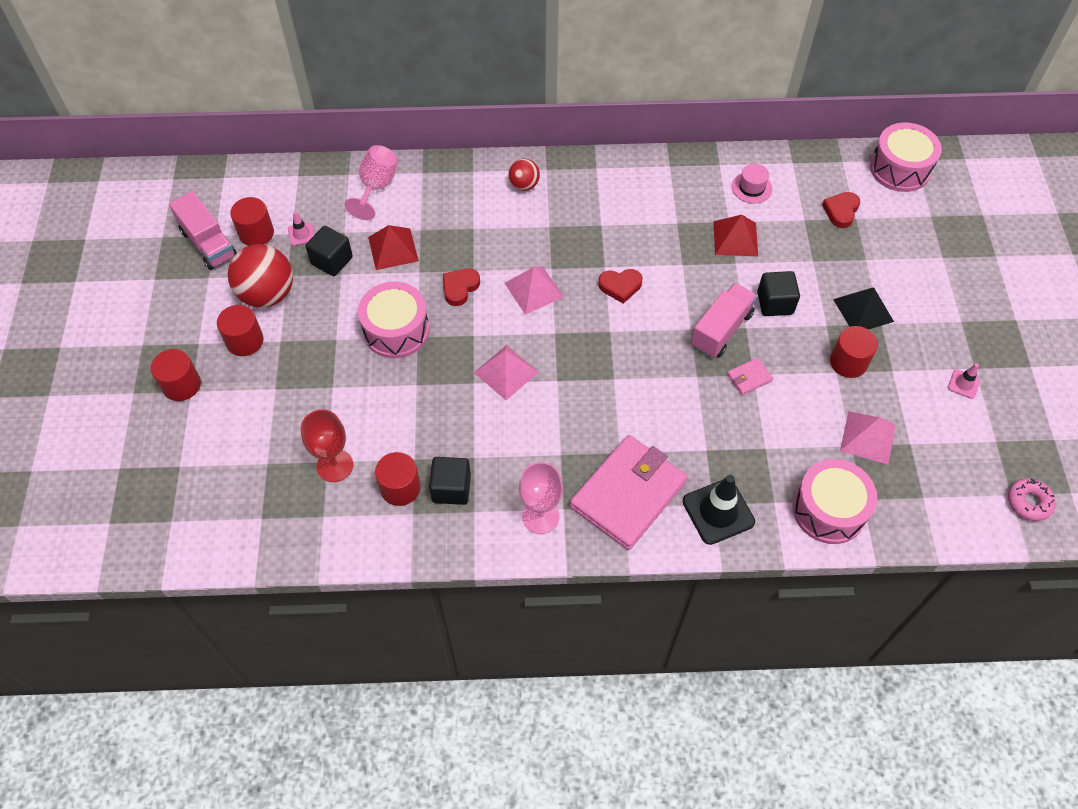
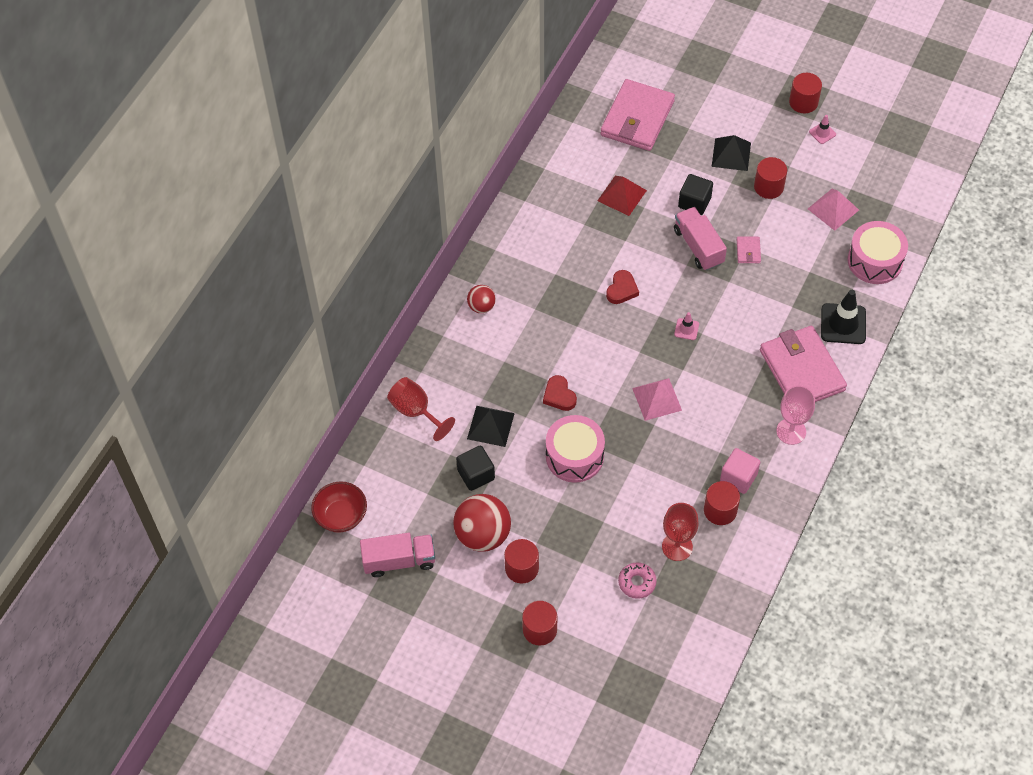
camera: 60 degrees left, 0 degrees up
red cylinder [230,197,274,246] -> red cylinder moved to [789,73,822,114]
pink traffic cone [288,211,315,246] -> pink traffic cone moved to [674,312,699,340]
pink goblet [344,145,398,220] -> red goblet [387,377,455,441]
red pyramid [368,225,419,270] -> black pyramid [467,406,515,447]
black cube [429,457,471,505] -> pink cube [720,448,760,494]
pink pyramid [505,266,564,315] -> none
pink hat [732,164,772,203] -> none
red heart [822,192,860,228] -> pink wallet [601,79,675,151]
pink drum [870,122,942,192] -> none
pink donut [1008,478,1056,521] -> pink donut moved to [618,562,657,599]
none -> red bowl [311,481,367,533]

